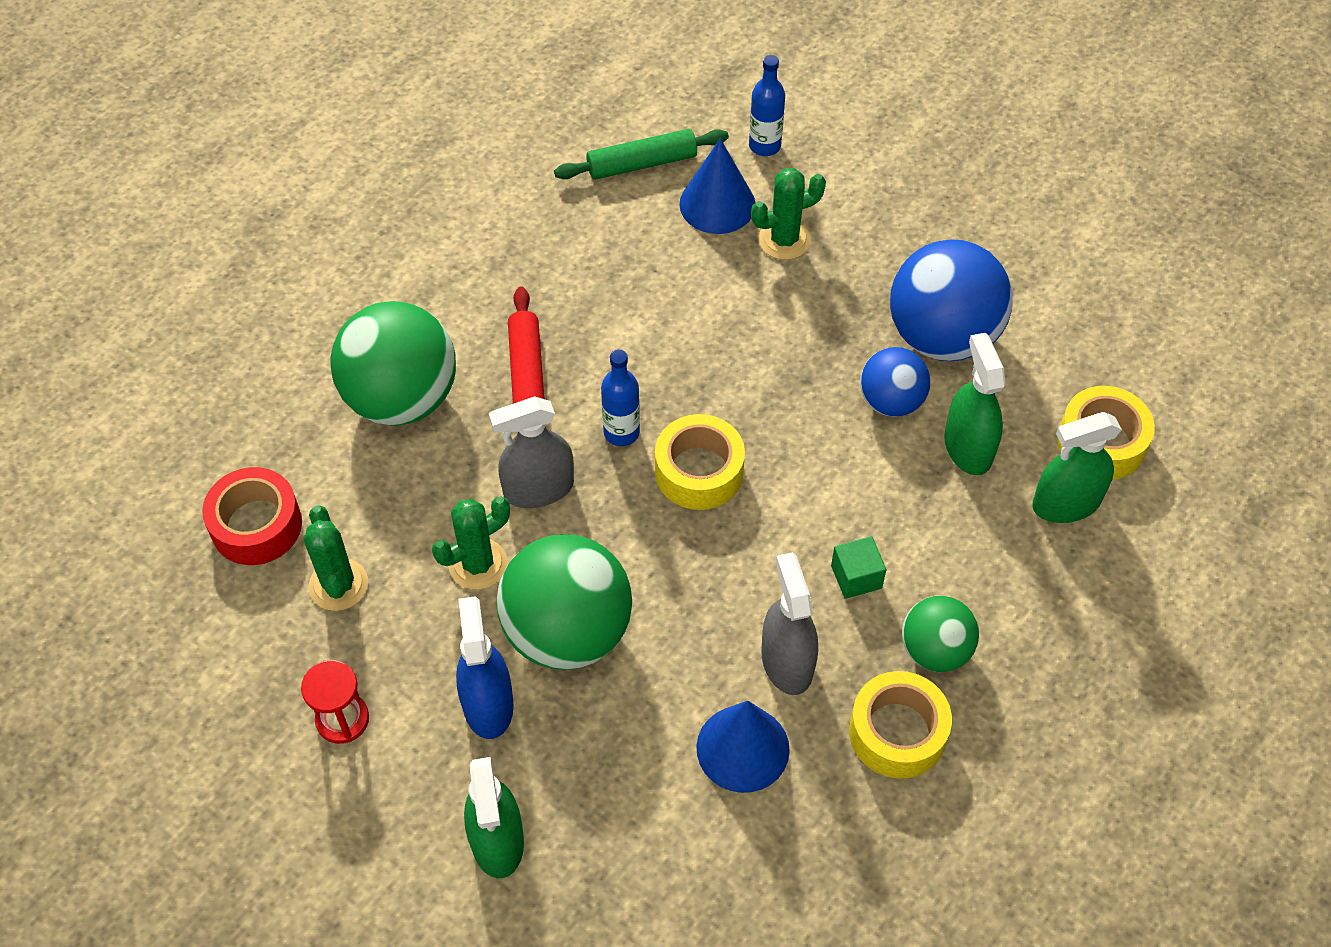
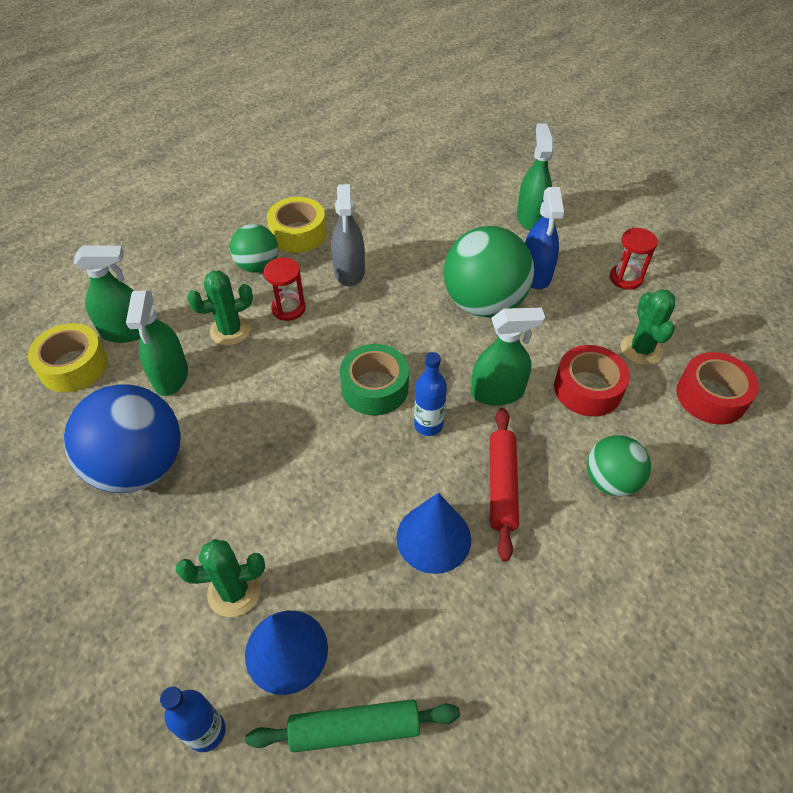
camera: 170 degrees left, 5 degrees down
green ball [330,301,456,426] -> green ball [587,435,651,497], size x0.57
green cactus [432,497,510,590] -> green cactus moved to [187,270,253,346]
grey spray bottle [489,397,574,508] -> green spray bottle [471,308,545,406]
yellow tape [655,414,745,510] -> green tape [340,344,409,415]
blue cone [696,701,790,793] -> blue cone moved to [396,493,471,574]
green cube [831,536,886,599] -> red hourglass [264,258,306,321]
blue ball [860,347,930,417] -> none
none -> red tape [554,345,630,417]

